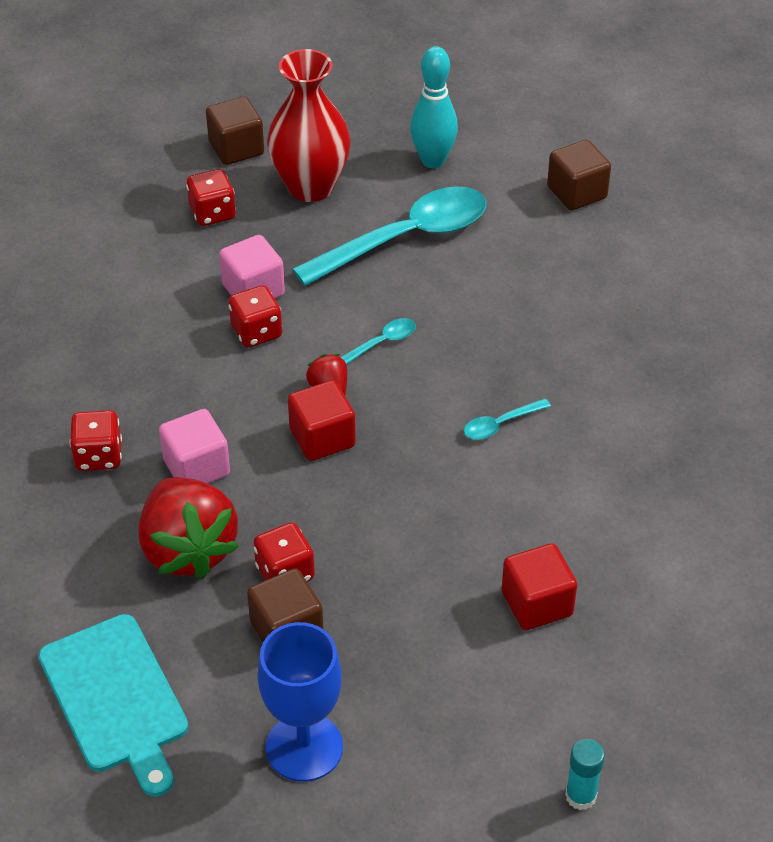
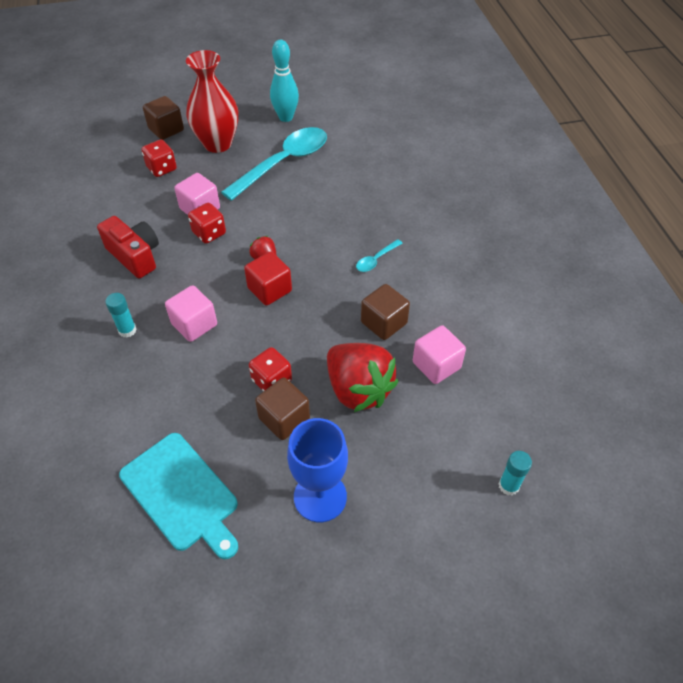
camera: 15 degrees left, 5 degrees up
red dice [70,410,122,471] -> turquoise glue stick [105,293,137,338]
red strawberry [139,477,239,579] -> red strawberry moved to [327,343,399,412]
turquoise spoon [341,318,416,365] -> none
red cube [502,543,577,630] -> pink cube [413,325,466,384]
brown cube [547,140,611,210] -> brown cube moved to [361,284,410,340]
none -> red camera [97,216,159,278]

